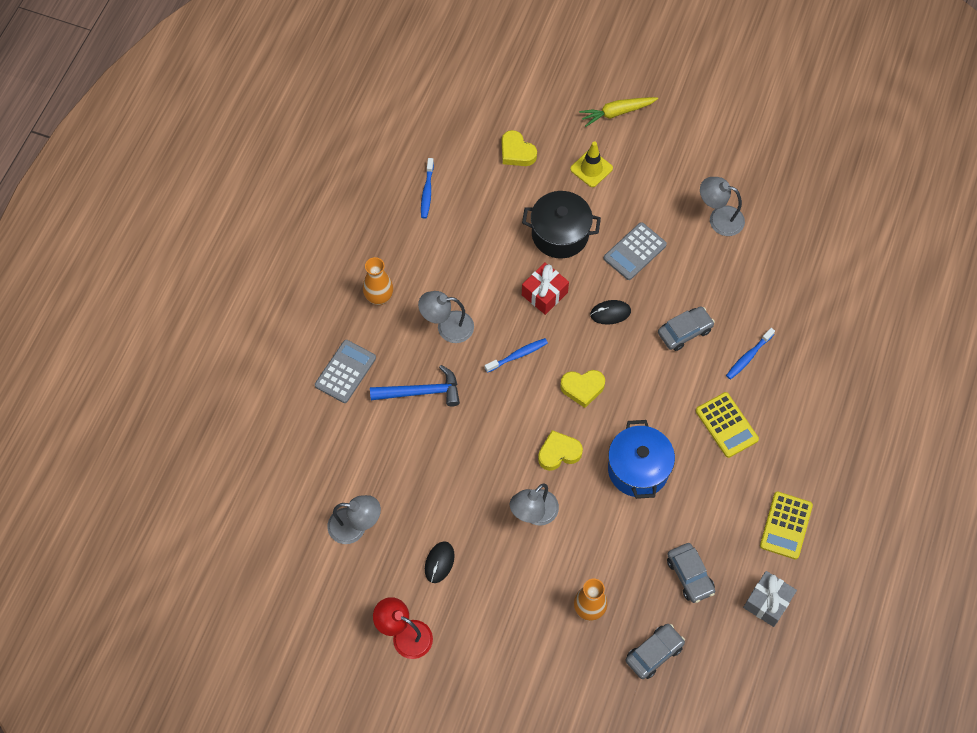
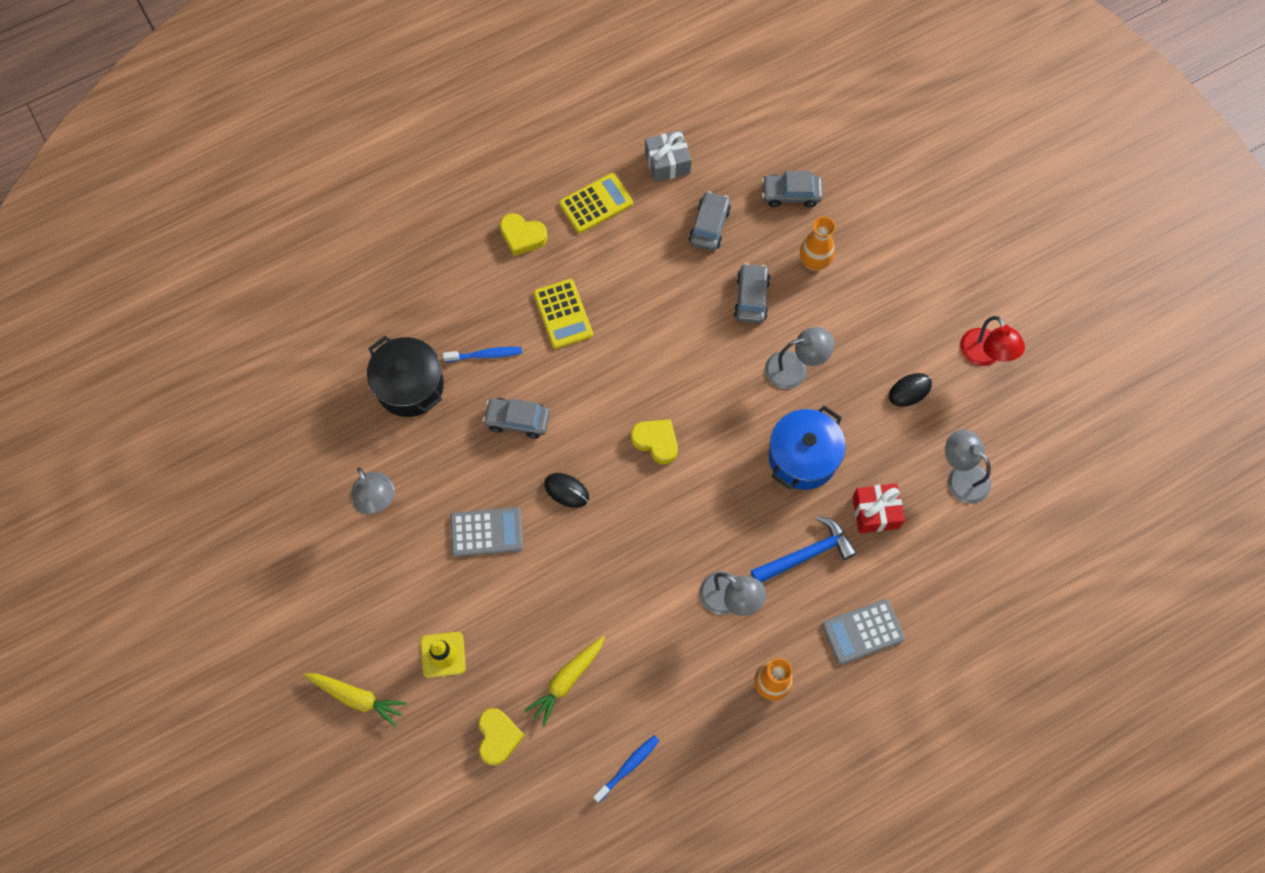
camera: 140 degrees left, 5 degrees up
blue hammer [370,365,460,407] -> blue hammer turned 120 degrees clockwise [751,516,857,583]
blue toothbrush [485,338,548,373] -> none
black pot [522,191,601,259] -> black pot moved to [367,336,444,417]
red gift [522,262,569,315] -> red gift moved to [852,483,905,533]
yellow heart [538,430,583,471] -> yellow heart moved to [500,213,548,256]
blue pot [608,420,675,499] -> blue pot moved to [769,406,846,490]
yellow calculator [696,392,759,458] -> yellow calculator turned 150 degrees clockwise [534,279,593,349]
none -> yellow carrot [524,636,605,727]
none -> grey car [734,263,771,323]

